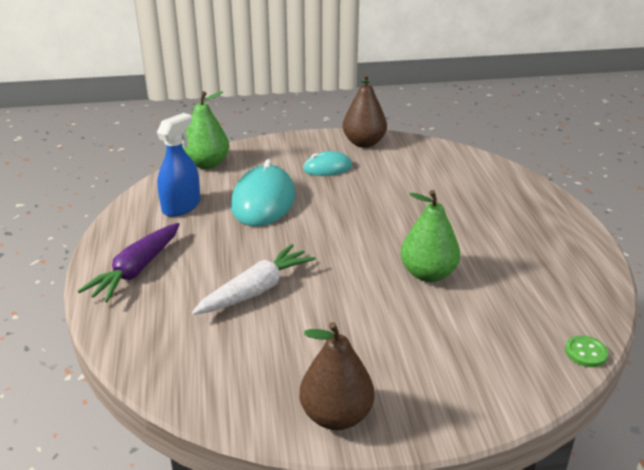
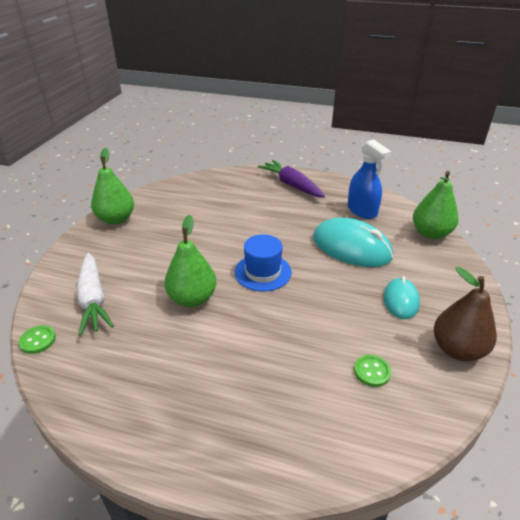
camera: 115 degrees right, 5 degrees up
white carrot [192,244,316,315] -> white carrot moved to [77,253,114,336]
brown pear [300,322,374,430] -> green pear [91,148,134,225]
none -> blue hat [235,234,292,292]
none -> green button [354,355,391,387]

